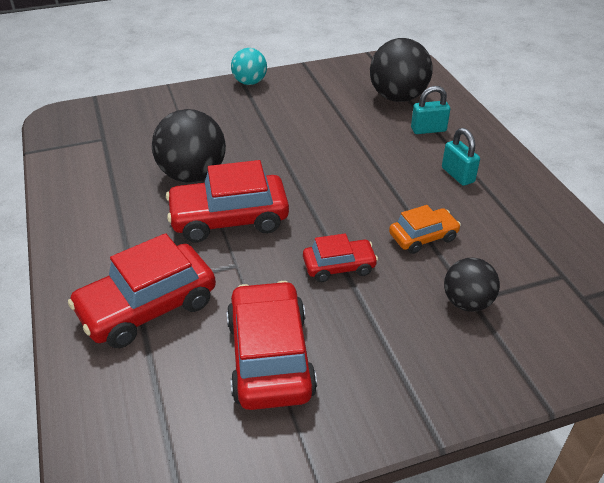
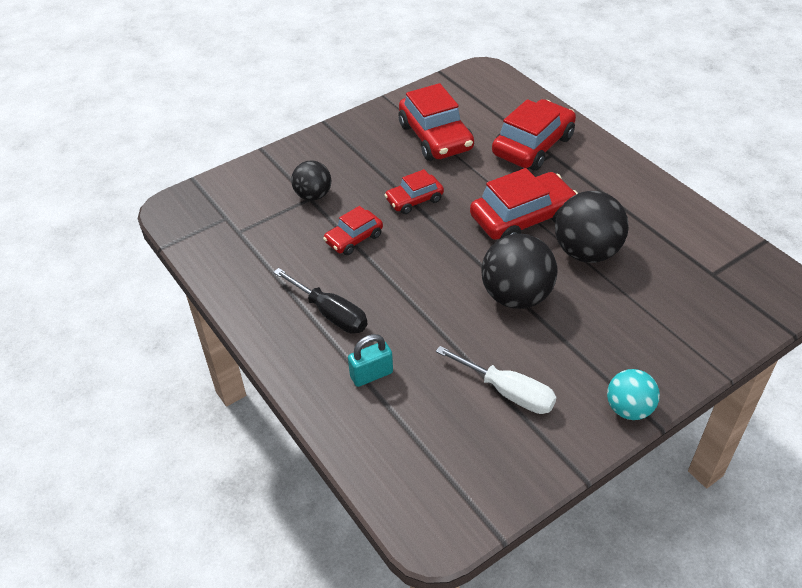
camera: 165 degrees right, 5 degrees up
black ball [370,38,433,102] -> black ball moved to [481,234,557,309]
orange car [389,205,461,254] -> red car [323,206,383,255]
turquoise padlock [442,128,480,186] -> black screwdriver [273,268,368,334]
none -> white screwdriver [436,346,556,414]

